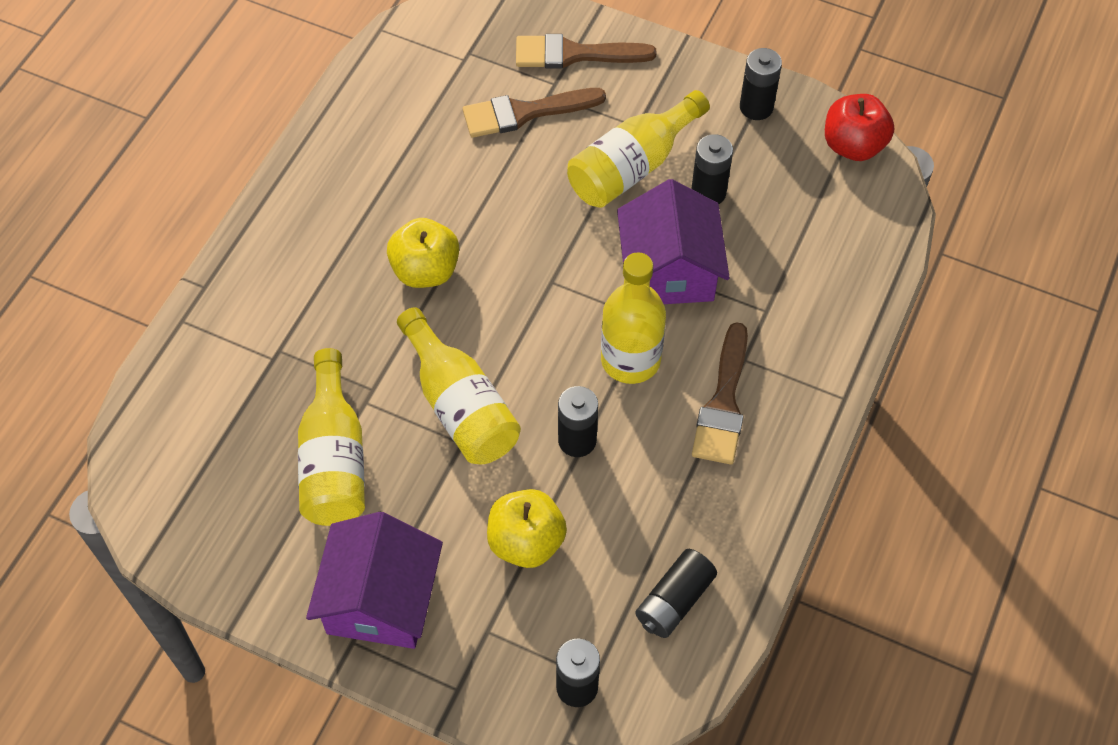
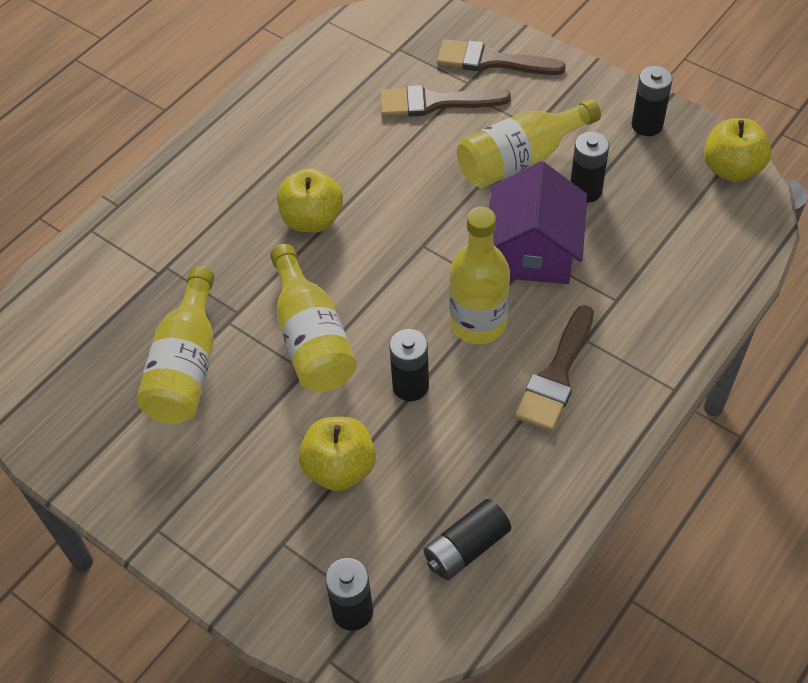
camera: 15 degrees right, 5 degrees down
purple house [306,512,443,649] -> none
red apple [825,94,894,161] -> yellow apple [704,118,772,182]

